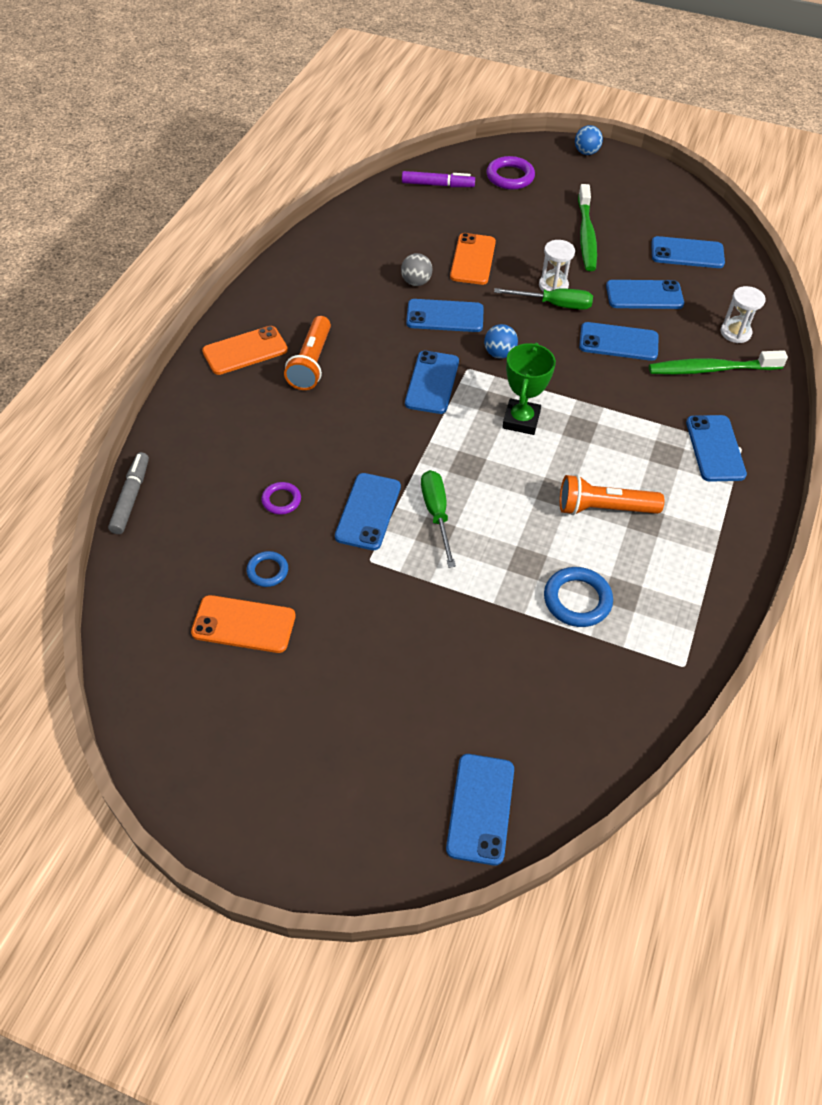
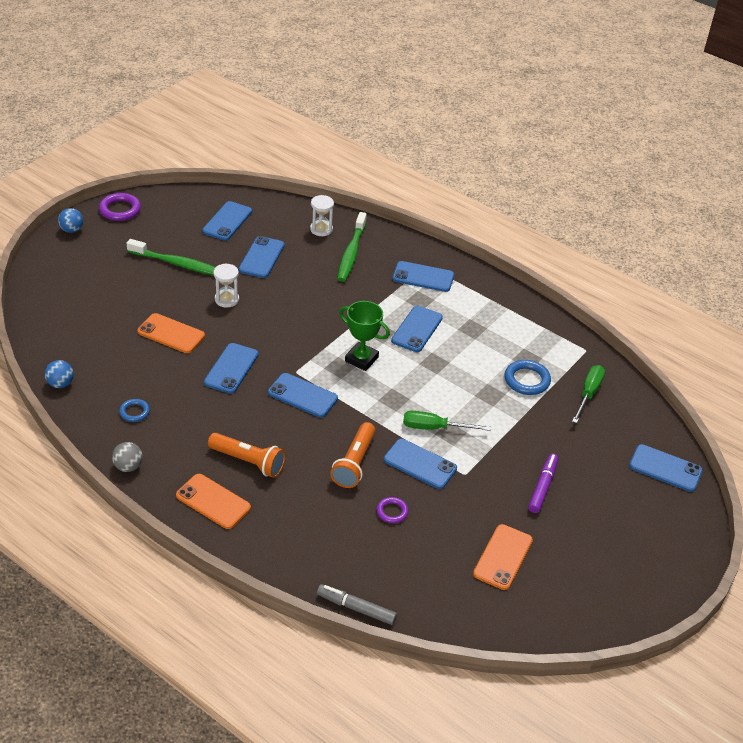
camera: 75 degrees left, 10 degrees down
orange phone [202,326,288,375] -> orange phone turned 45 degrees counterclockwise [176,474,251,529]
blue ring [247,551,288,587] -> blue ring moved to [119,399,150,422]
grey ball [401,253,432,286] -> grey ball moved to [112,442,143,472]
purple marker [402,171,475,187] -> purple marker moved to [528,453,558,513]
blue ball [484,324,518,359] -> blue ball moved to [45,360,74,388]
purple ring [487,156,535,190] -> purple ring moved to [99,193,141,221]
green screwdriver [494,288,593,310] -> green screwdriver moved to [572,365,605,423]
orange flashlight [560,474,664,515] -> orange flashlight moved to [330,422,376,488]
blue phone [579,322,659,361] -> blue phone moved to [391,306,443,352]

